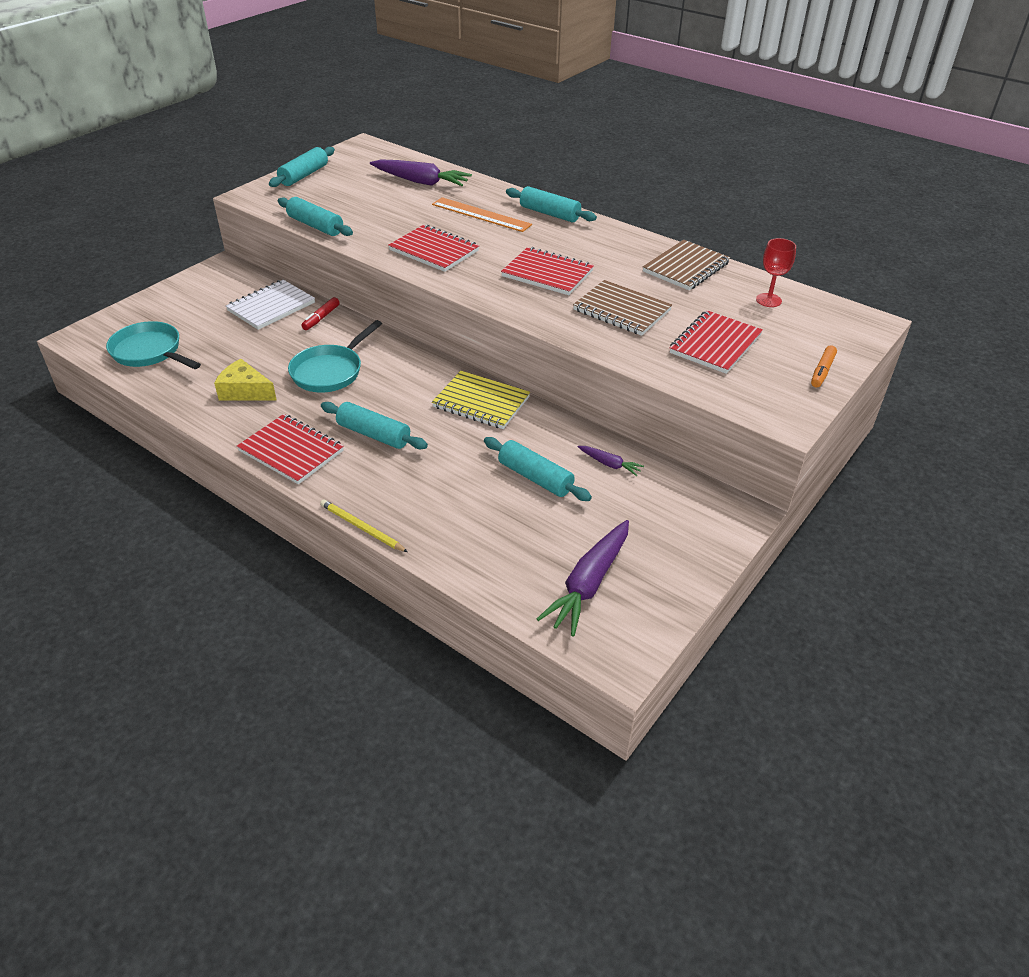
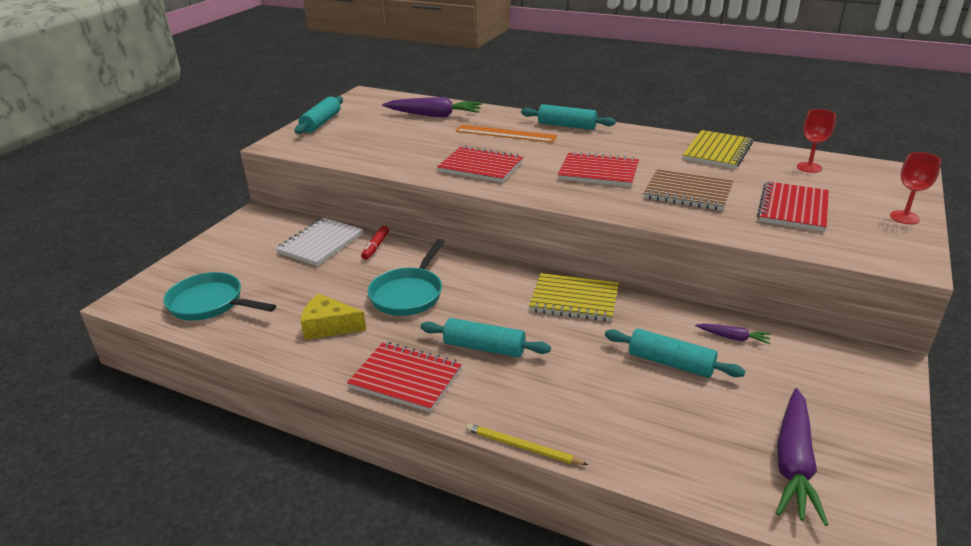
camera: 10 degrees left, 10 degrees down
turquoise rolling pin [278,197,353,236] -> none
brown notebook [643,240,730,290] -> yellow notebook [683,130,753,169]
orange marker [811,345,837,388] -> red goblet [890,152,941,224]

